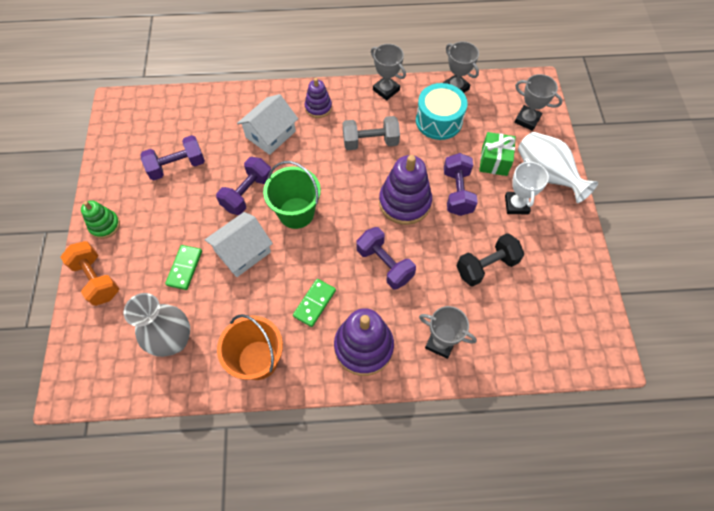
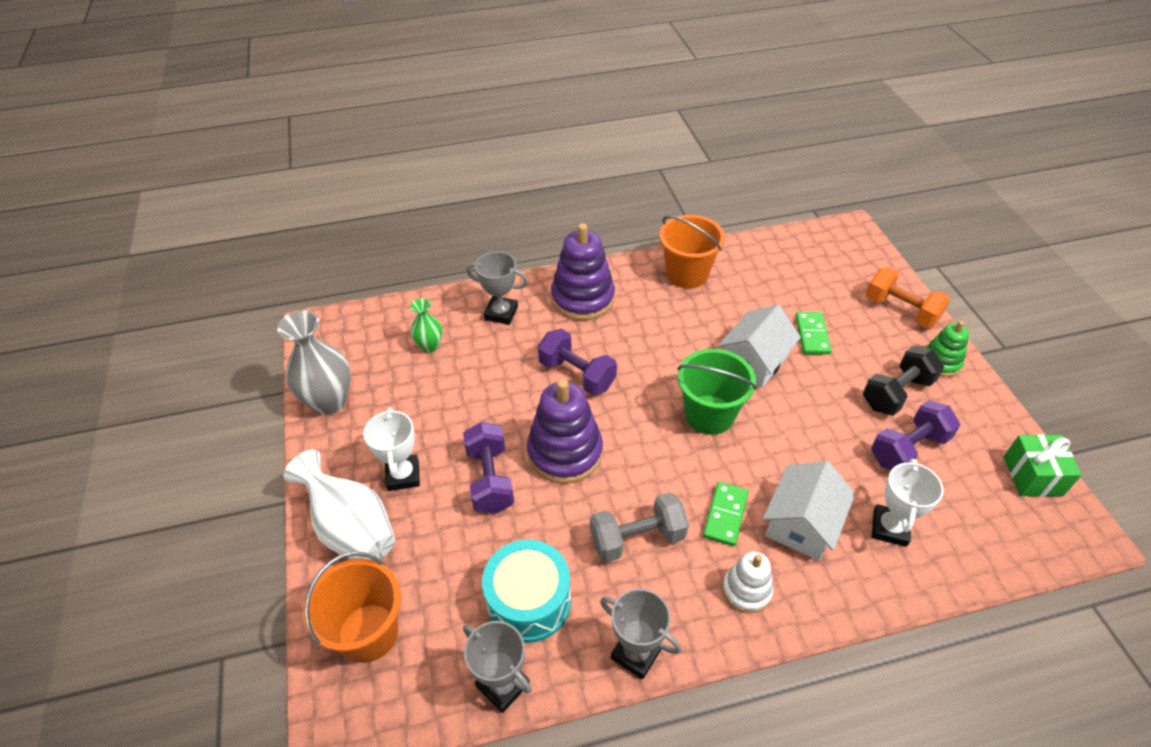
camera: 170 degrees right, 15 degrees down
grey vase [124,293,190,357] -> grey vase moved to [277,310,351,415]
purple dumbbell [216,157,272,215] -> none
green domino [293,279,336,327] -> green domino moved to [703,482,749,546]
purple stacking toy [305,78,332,118] -> white stacking toy [722,552,773,613]
black dumbbell [456,233,524,287] -> black dumbbell moved to [863,346,944,416]
green gift [479,132,516,176] -> green gift moved to [1003,434,1082,497]
grey trophy [514,74,563,131] -> orange bucket [303,552,401,663]
none -> green vase [411,299,442,352]
none -> white trophy [872,459,944,547]

